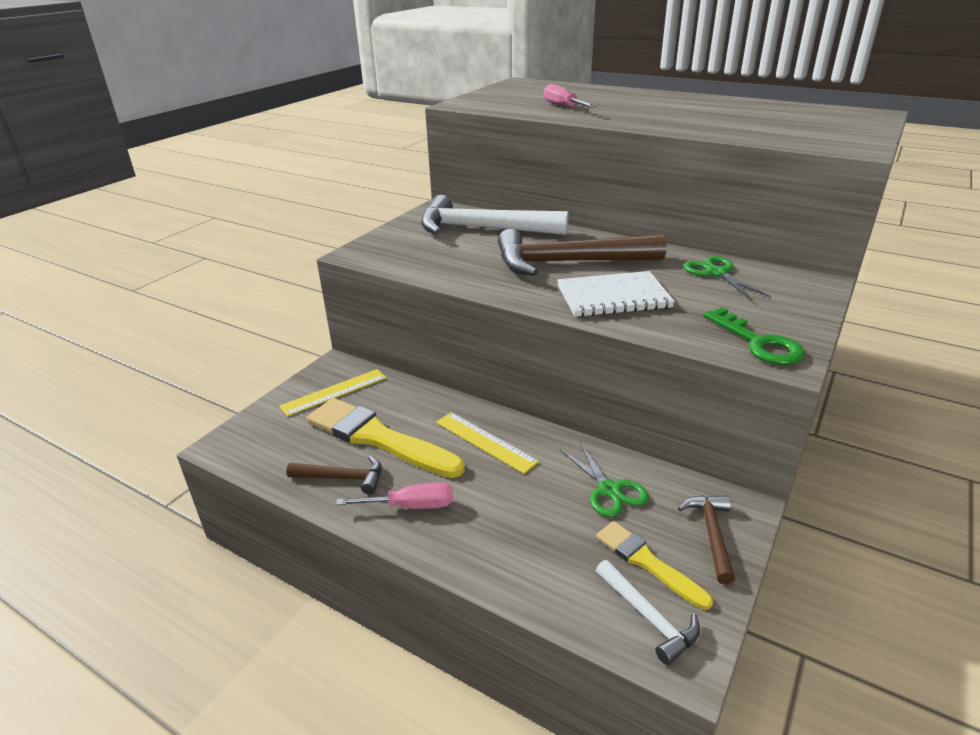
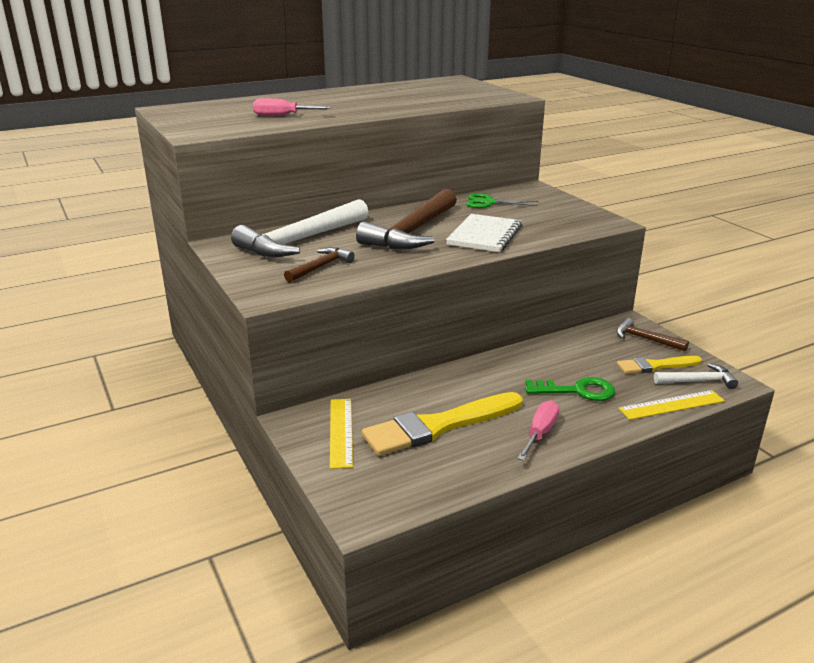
camera: 60 degrees left, 5 degrees down
brown hammer [286,456,382,494] -> brown hammer moved to [284,247,355,282]
yellow ruler [436,412,539,474] -> yellow ruler moved to [619,390,725,420]
green scissors [560,442,649,517] -> none
green key [703,307,805,365] -> green key moved to [525,377,615,401]

